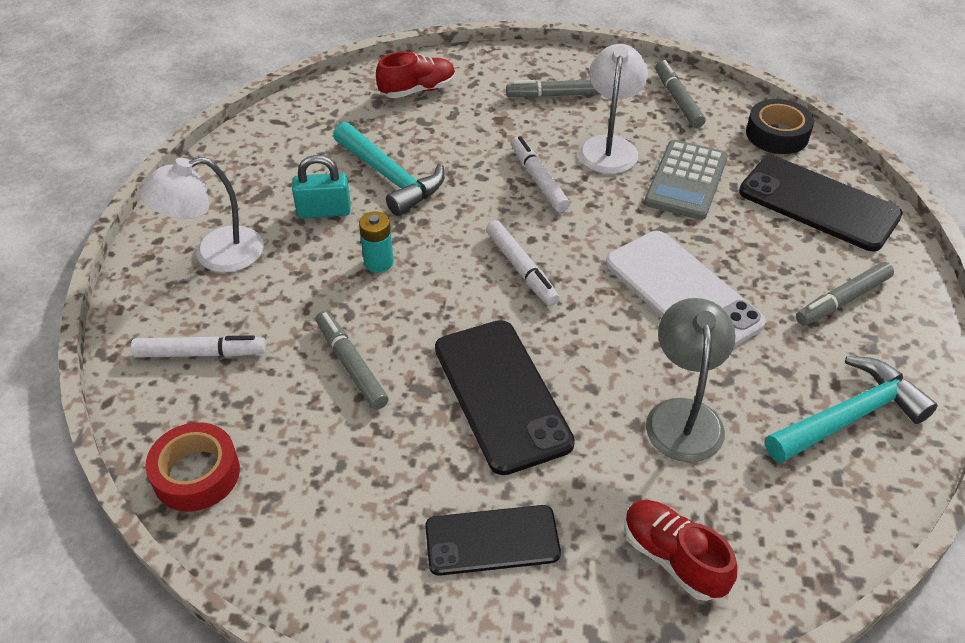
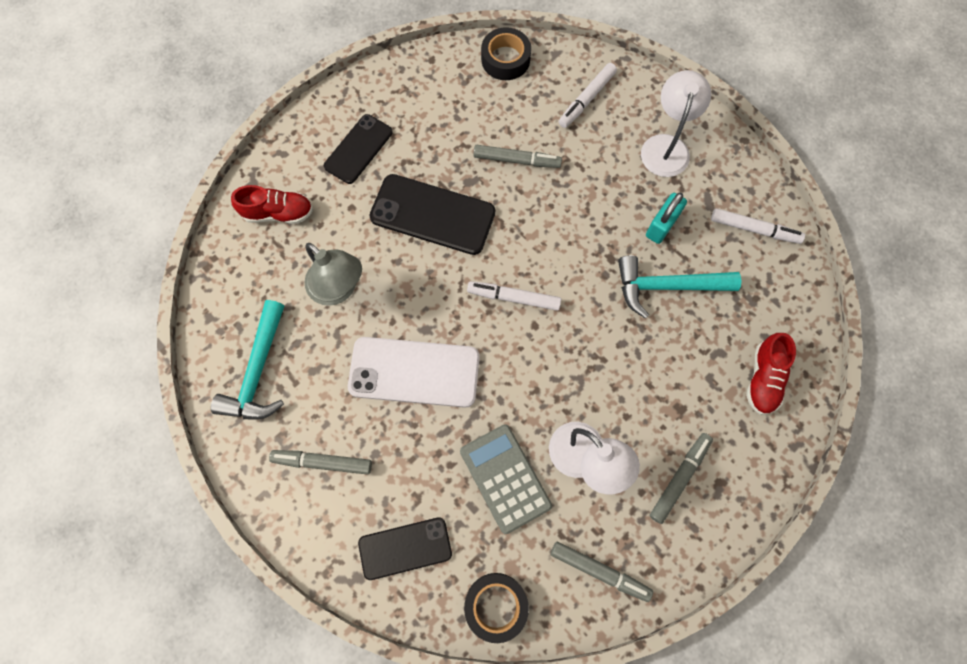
camera: 130 degrees right, 25 degrees up
red tape [145,422,240,511] -> black tape [481,27,531,80]
turquoise battery [359,211,393,273] -> none
white marker [511,136,570,212] -> white marker moved to [711,208,805,244]
black phone [739,156,903,251] -> black phone [358,517,452,580], size x0.65
grey marker [796,262,894,326] -> grey marker turned 90 degrees counterclockwise [269,450,372,475]

